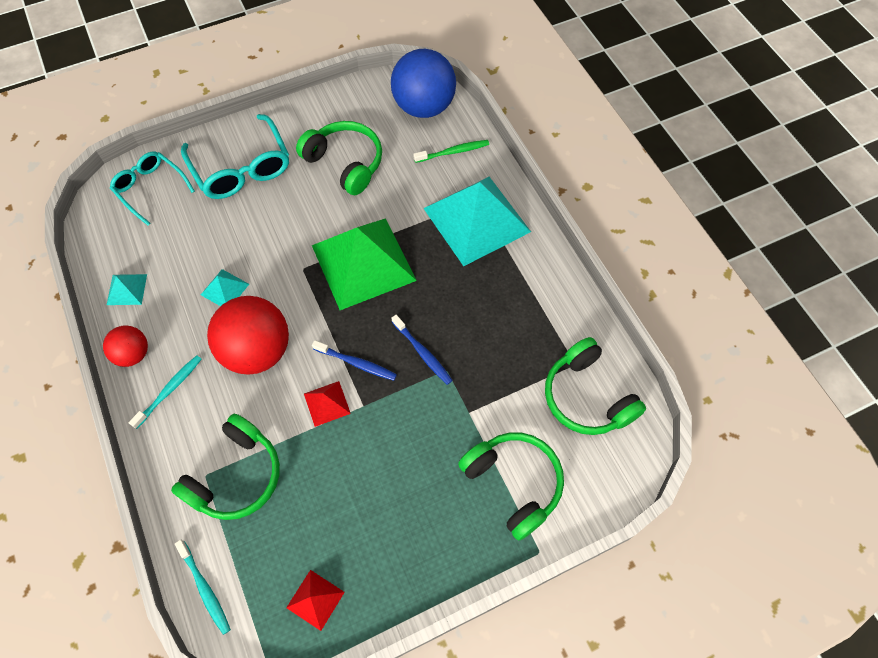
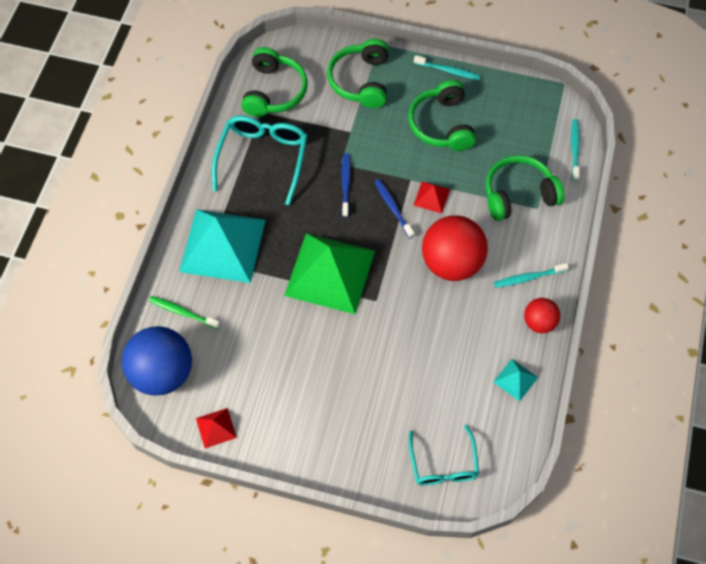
camera: 140 degrees left, 0 degrees up
turquoise glasses [181,114,289,199] -> turquoise glasses moved to [212,115,308,205]
turquoise pyramid [201,269,249,306] -> none
red pyramid [286,570,345,631] -> red pyramid moved to [196,408,237,448]
green headphones [296,121,382,195] -> green headphones moved to [408,80,476,151]
none -> turquoise toothbrush [414,55,481,80]

